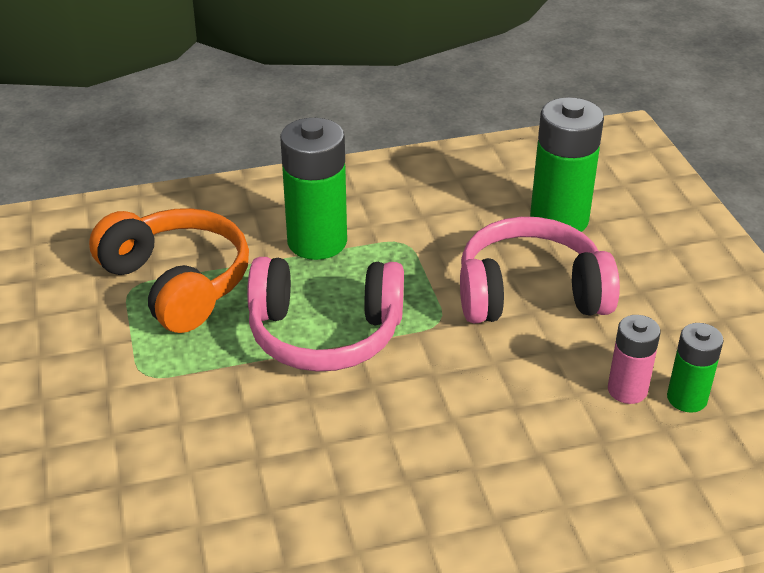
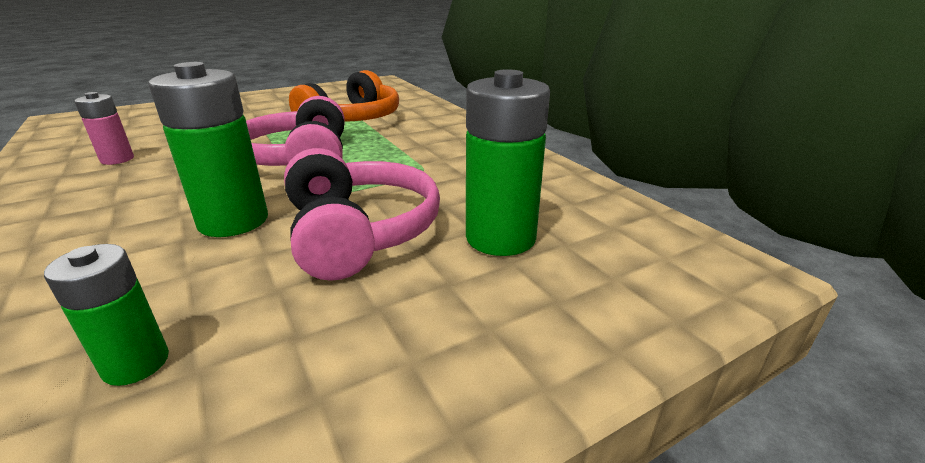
camera: 75 degrees right, 10 degrees down
green battery [280,118,347,260] -> green battery moved to [148,62,268,237]
pink battery [608,315,660,404] -> pink battery moved to [74,92,134,165]

